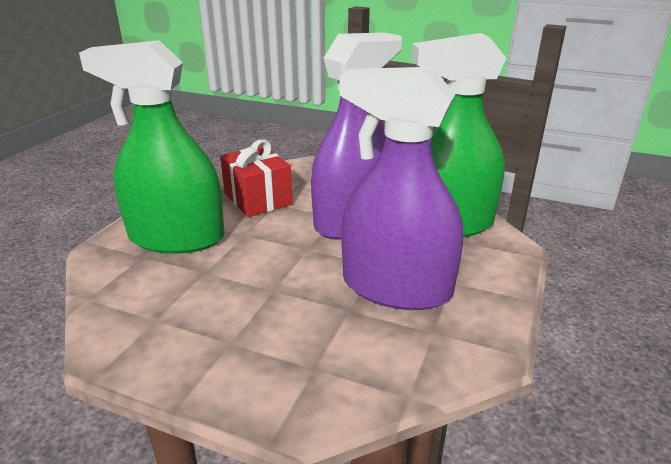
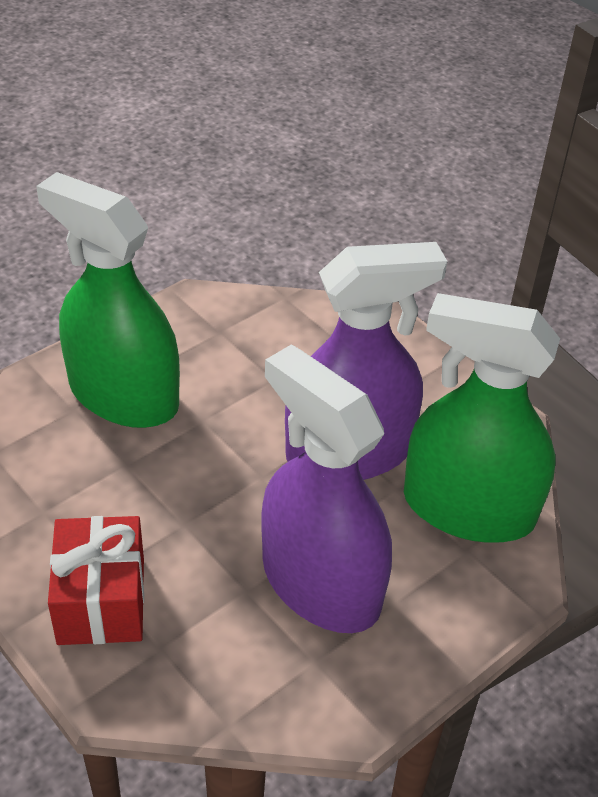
camera: 25 degrees right, 15 degrees up
red gift [220,140,292,217] -> red gift moved to [48,516,144,645]

